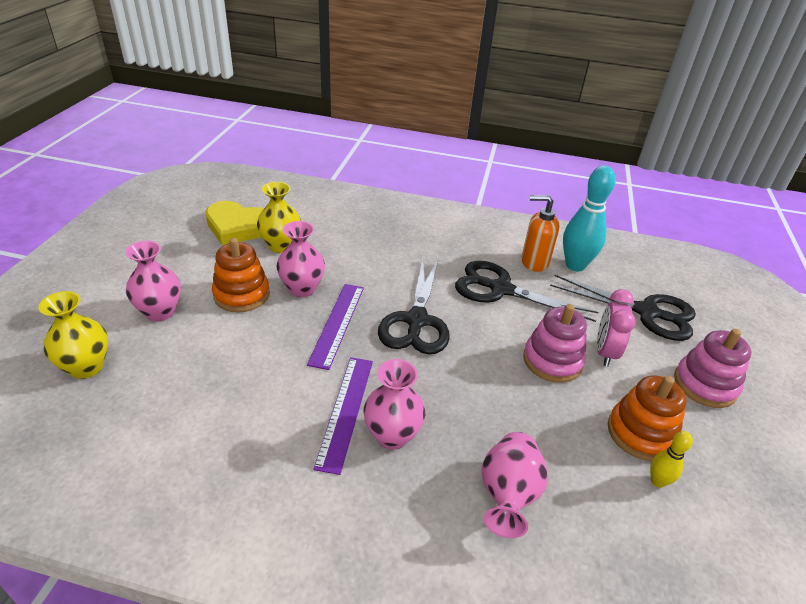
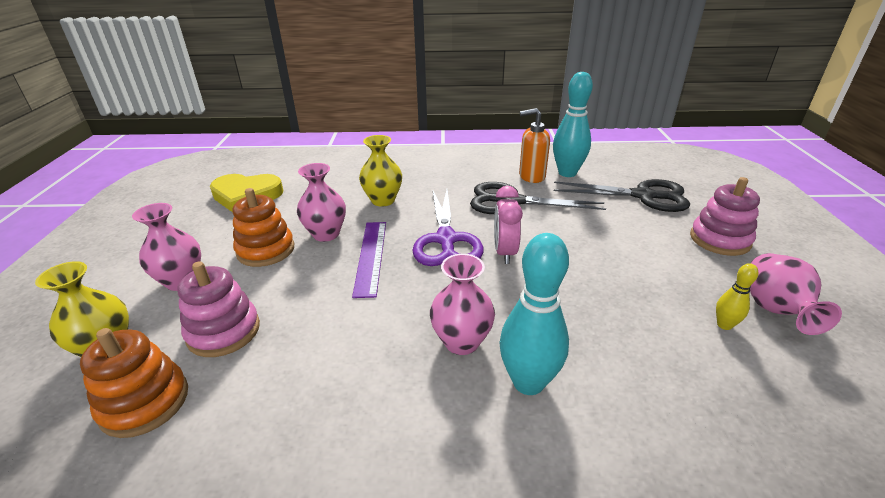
camera: 10 degrees left, 5 degrees down
yellow vase [257,182,301,253] -> yellow vase moved to [359,135,402,207]
purple ruler [313,357,373,475] -> none
black scissors [378,260,450,354] -> purple scissors [412,190,484,266]
pink vase [481,432,548,538] -> pink vase moved to [750,253,842,335]
pink stacking toy [523,304,587,383] -> pink stacking toy moved to [178,261,260,357]
pink clock [597,289,636,367] -> pink clock moved to [494,186,523,264]
orange stacking toy [608,376,687,461] -> orange stacking toy moved to [80,328,188,438]
none -> turquoise bowling pin [499,233,569,395]

